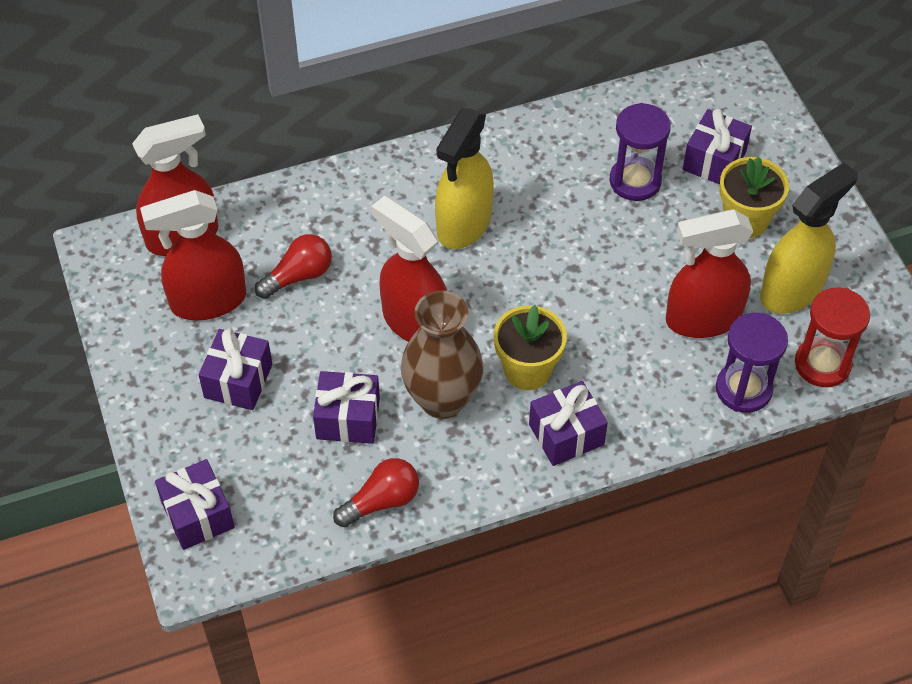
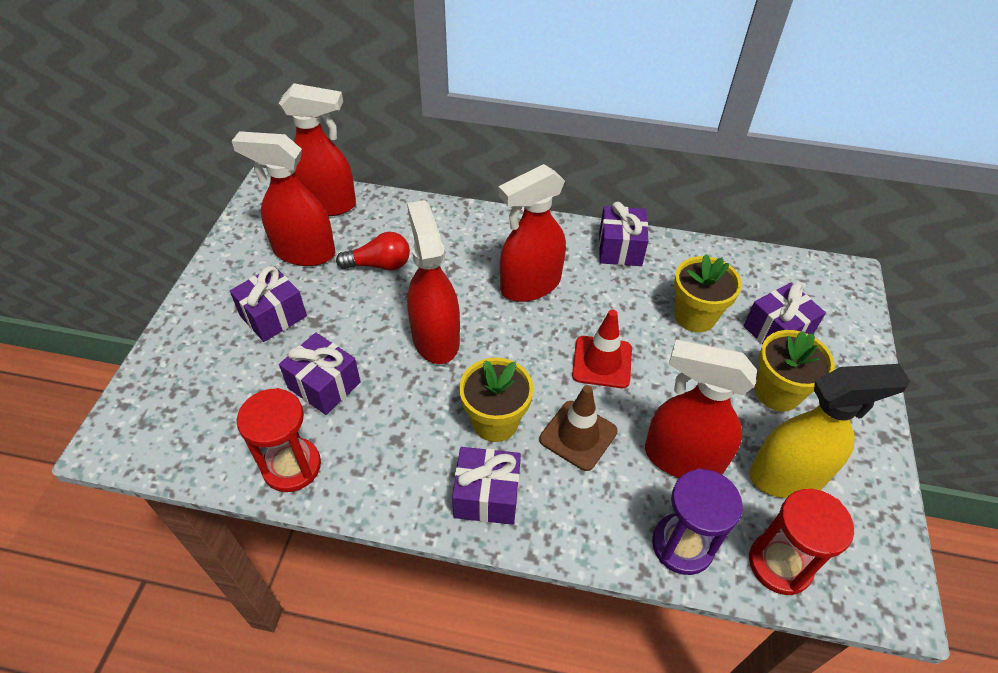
camera: 30 degrees right, 5 degrees down
purple gift [155,459,235,550] -> purple gift moved to [599,202,649,266]
red light bulb [333,458,419,528] -> red hourglass [237,388,321,492]
brown vase [401,290,483,419] -> none
yellow spray bottle [435,108,494,249] -> red spray bottle [498,164,566,302]
purple hourglass [609,103,671,201] -> yellow flower pot [674,254,742,332]
none -> brown traffic cone [539,385,618,471]
none -> red traffic cone [572,309,632,388]

